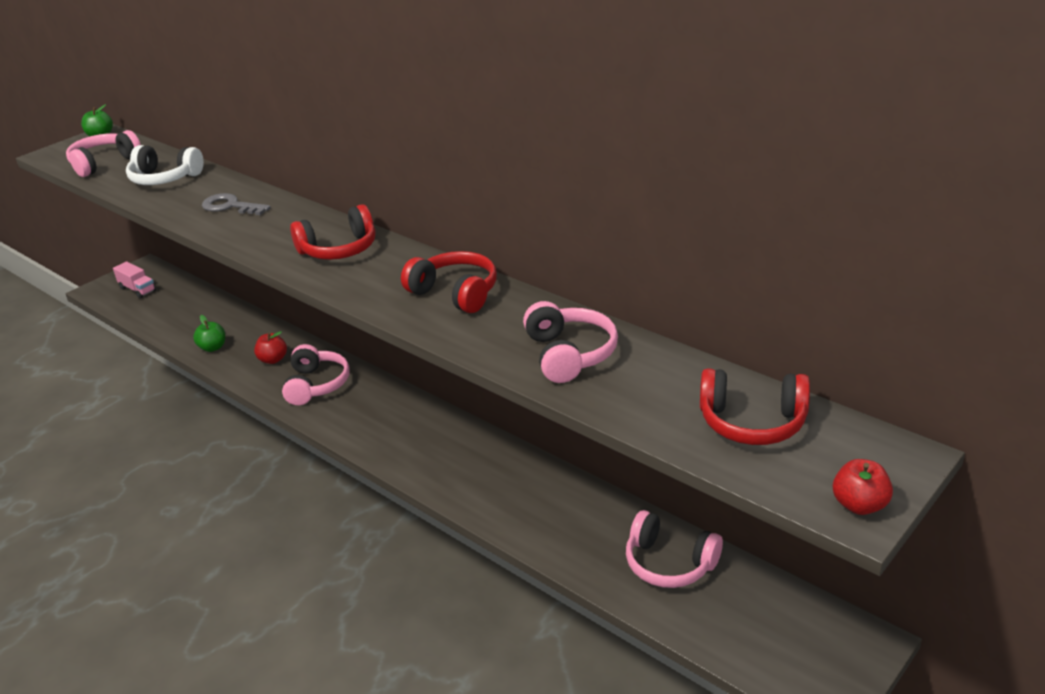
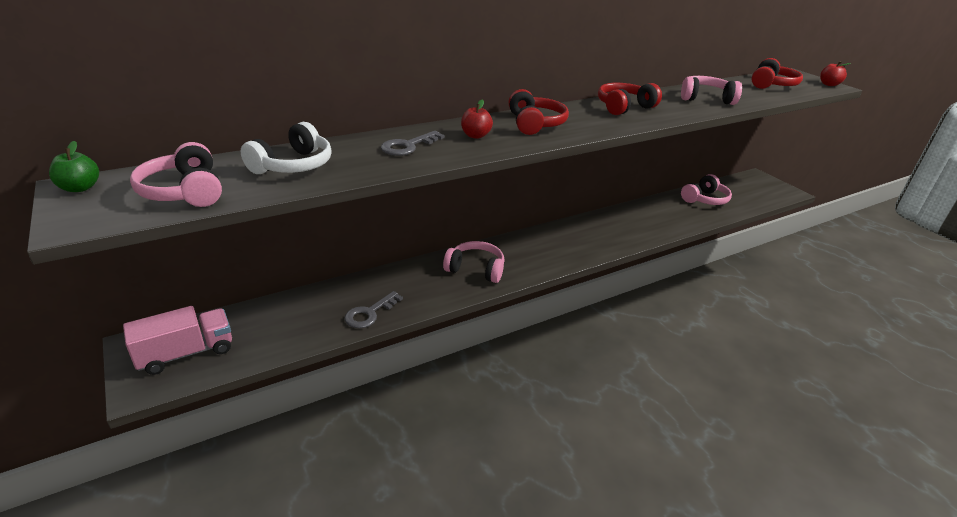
camera: 75 degrees left, 0 degrees up
pink truck [113,261,156,298] -> pink truck [123,306,232,375], size x1.64
green apple [193,315,225,352] -> grey key [344,291,403,328]
red apple [254,331,287,364] -> red apple moved to [461,99,493,139]

